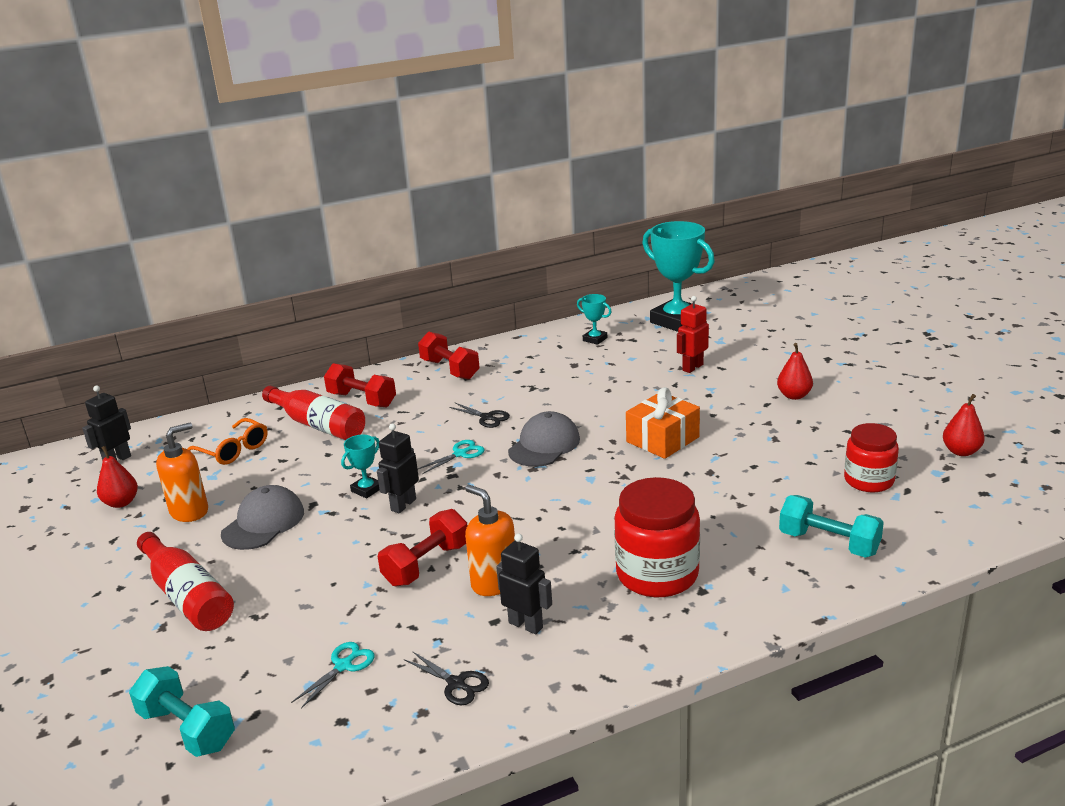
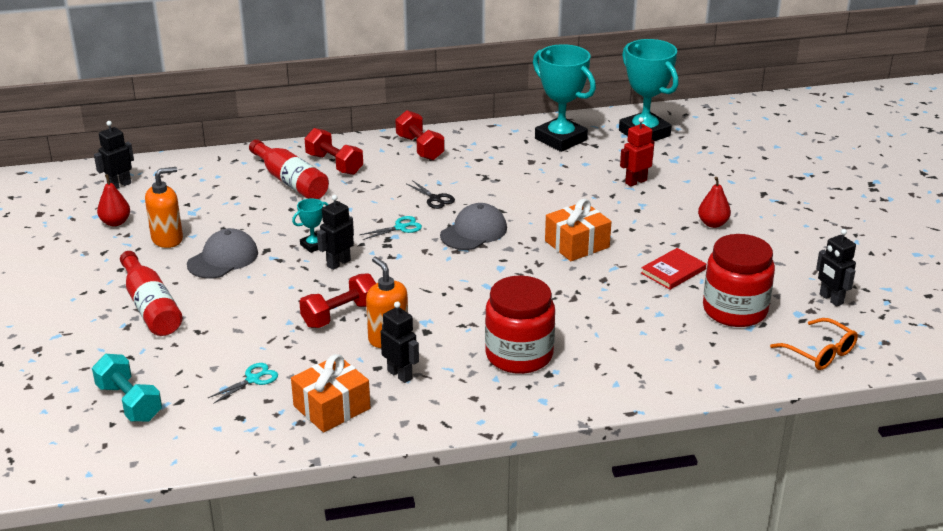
camera: 10 degrees right, 5 degrees up
orange glasses [187,418,268,465] -> orange glasses moved to [770,318,858,370]
black scissors [404,651,489,705] -> orange gift [291,354,370,432]
turquoise trophy [577,294,611,345] -> turquoise trophy [533,44,596,152], size x2.21
turquoise dumbbell [779,495,884,558] -> none
red jar [844,423,899,492] -> red jar [703,234,775,327], size x1.52
red pear [943,394,985,456] -> black robot [816,229,856,307]
none -> red book [641,248,706,290]

